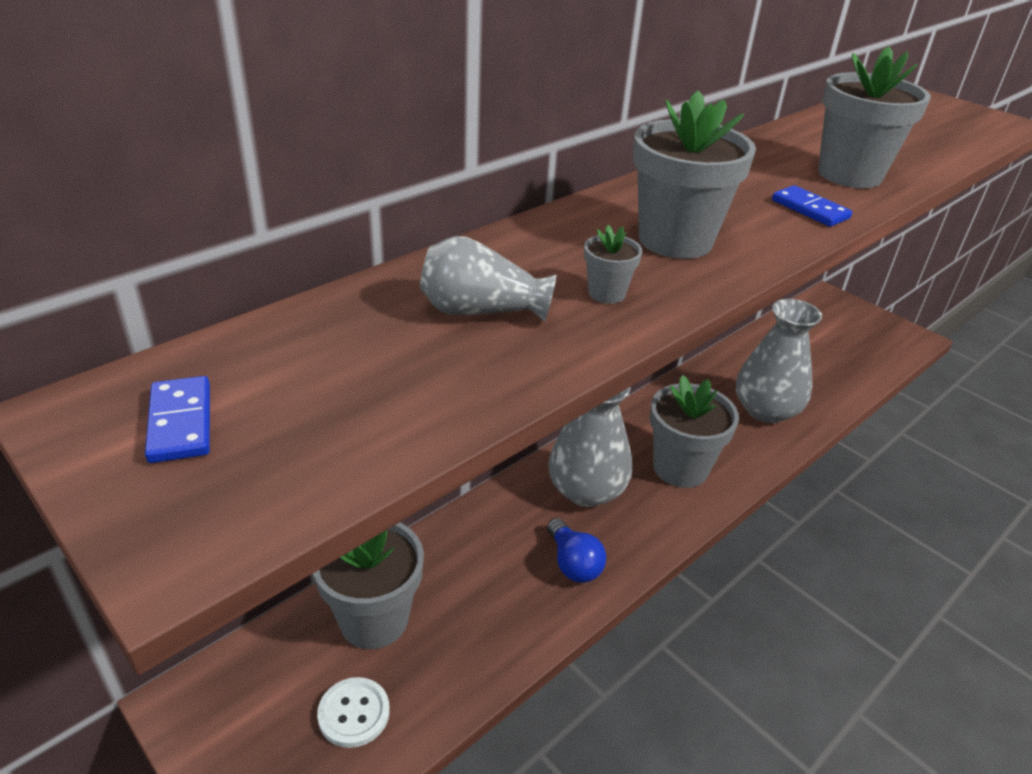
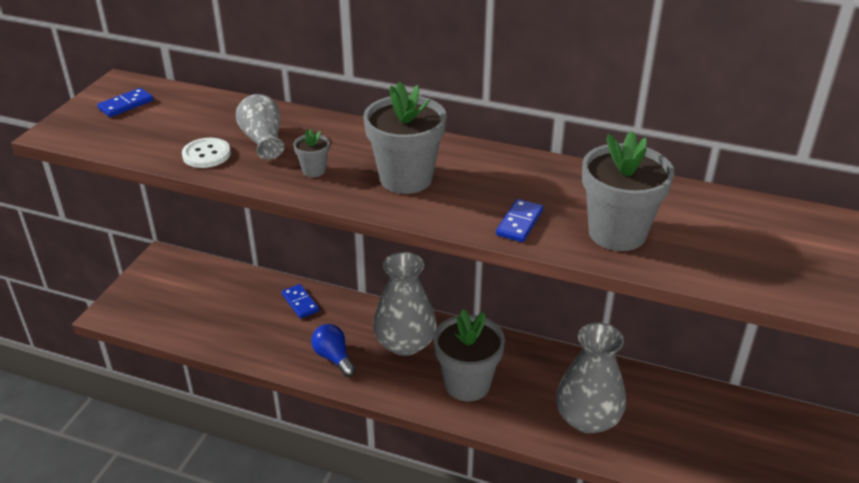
camera: 65 degrees right, 0 degrees up
grey flower pot [313,522,424,649] -> none
white button [317,677,390,748] -> white button moved to [182,138,231,168]
blue light bulb [547,518,606,582] -> blue light bulb turned 105 degrees clockwise [311,324,356,377]
none -> blue domino [282,284,319,319]

